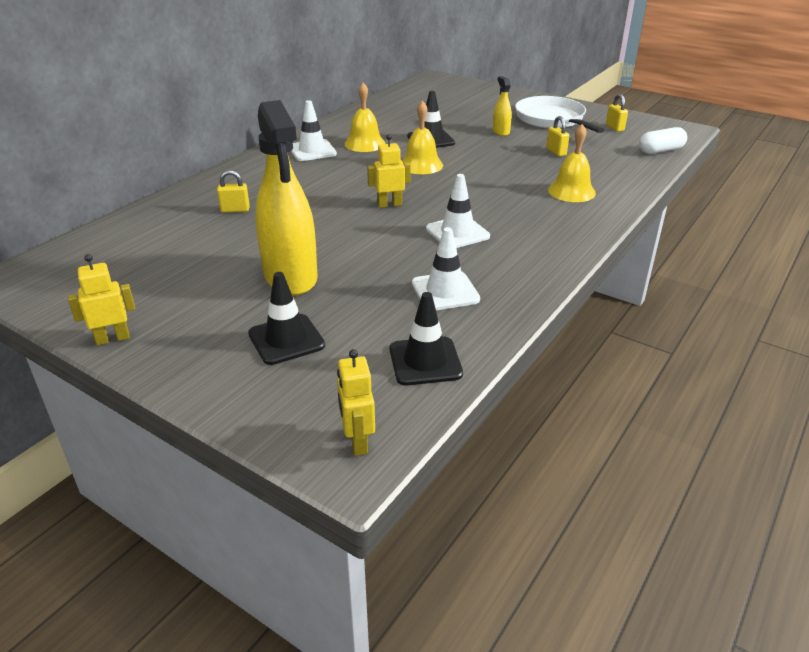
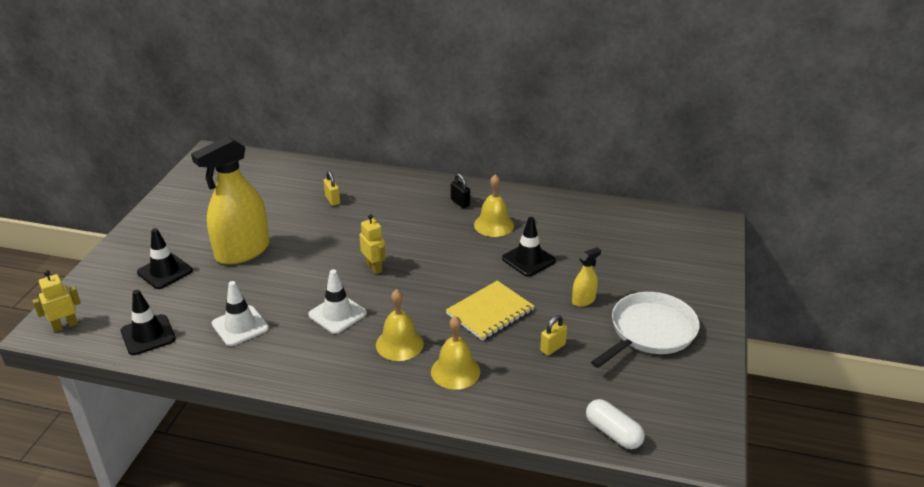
camera: 70 degrees right, 0 degrees up
yellow robot [68,254,135,345] -> none
white traffic cone [291,100,337,161] -> black padlock [451,173,470,208]
yellow bell [402,101,443,174] -> yellow bell moved to [376,289,424,361]
yellow padlock [606,94,628,132] -> none
none -> yellow notebook [446,281,535,341]

